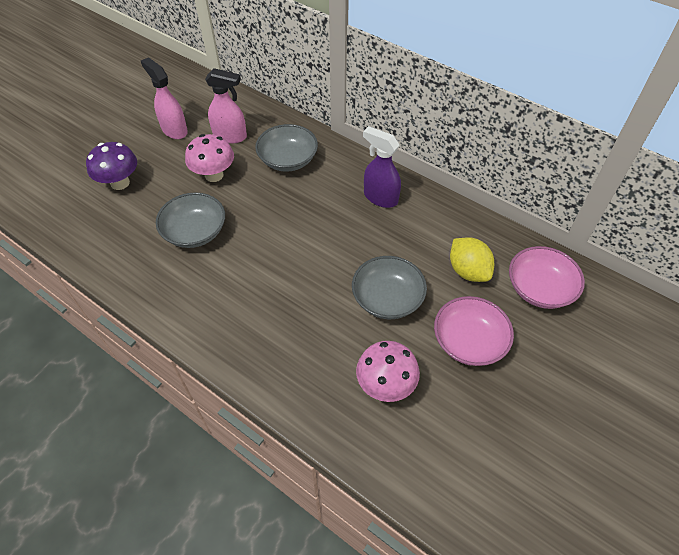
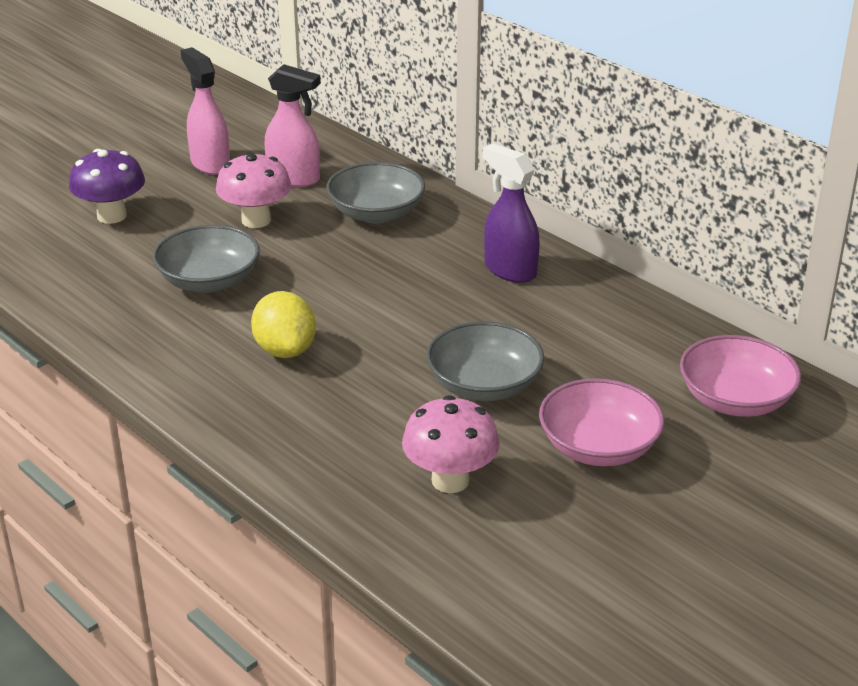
camera: 10 degrees right, 20 degrees down
yellow lemon [450,237,494,282] -> yellow lemon moved to [251,291,316,358]

